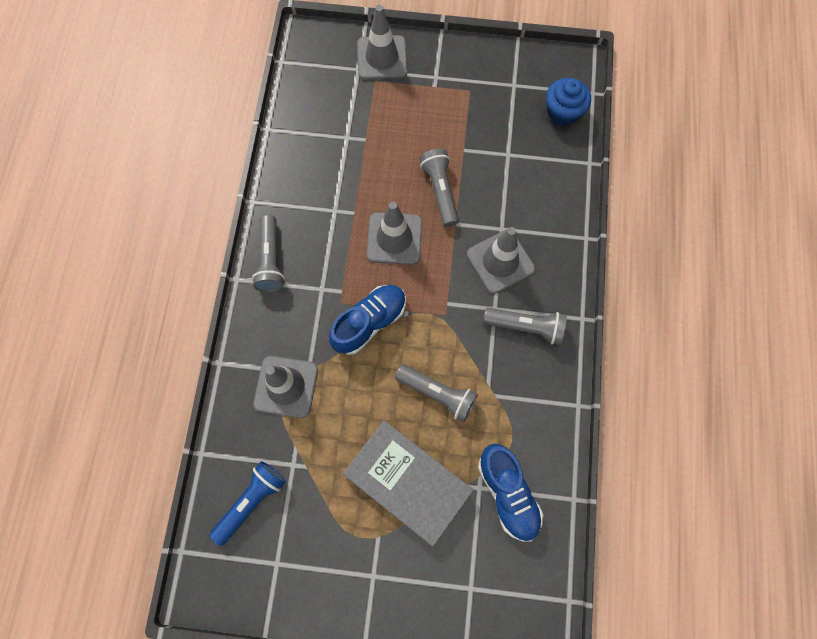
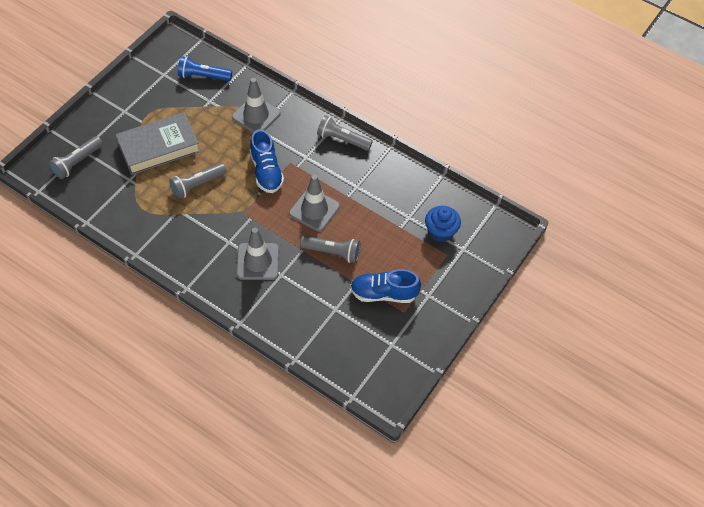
camera: 115 degrees right, 15 degrees down
blue flashlight [209,461,286,546] -> blue flashlight turned 120 degrees clockwise [178,56,232,81]
grey traffic cone [357,5,408,80] -> none
blue shoe [478,444,543,542] -> blue shoe moved to [350,269,421,303]
grey flashlight [483,308,567,345] -> grey flashlight moved to [49,136,103,179]
blue cupcake [546,78,591,126] -> blue cupcake moved to [425,206,461,242]

